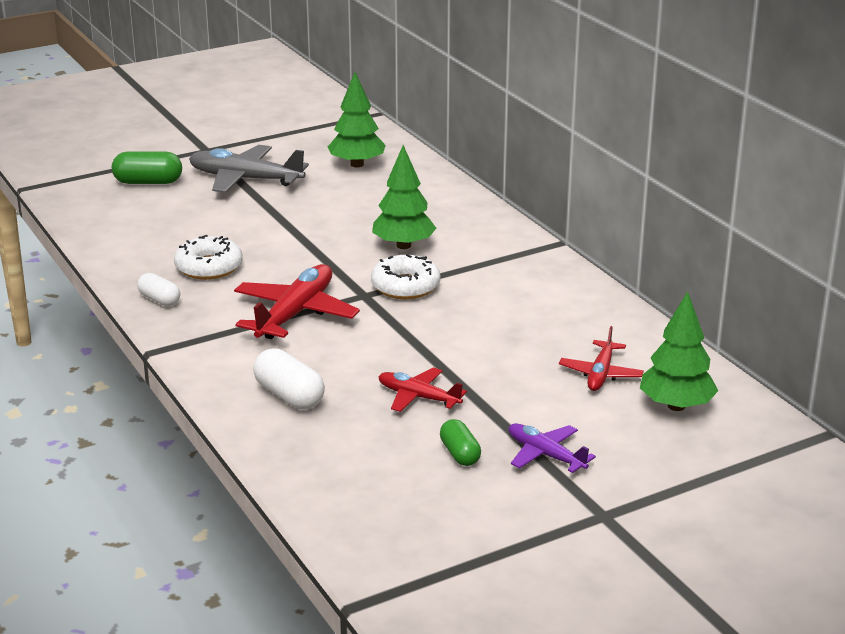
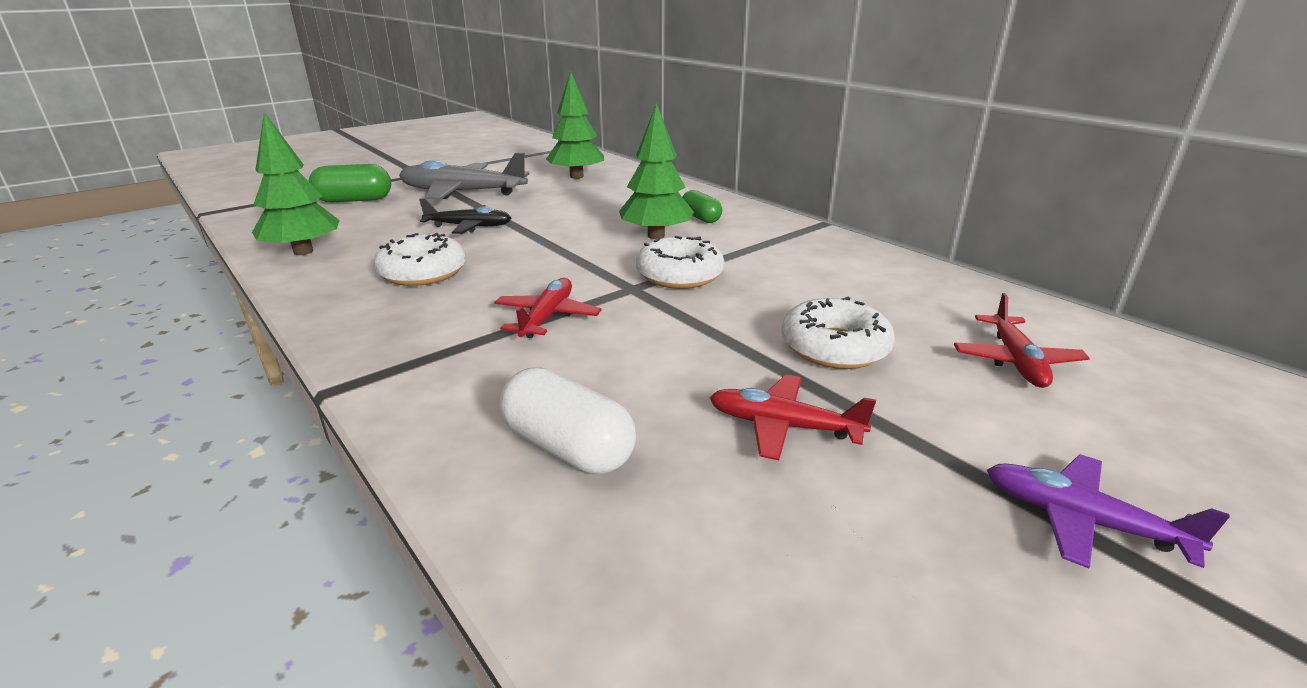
camera: 10 degrees left, 0 degrees up
white capsule [137,273,180,306] -> none
red plane [234,264,360,339] -> red plane [494,278,601,338], size x0.59
green capsule [440,419,481,466] -> green capsule moved to [683,190,722,223]
green tree [640,291,718,411] -> green tree moved to [252,112,340,255]
none -> black plane [419,199,511,234]
none -> white donut [781,297,895,369]

